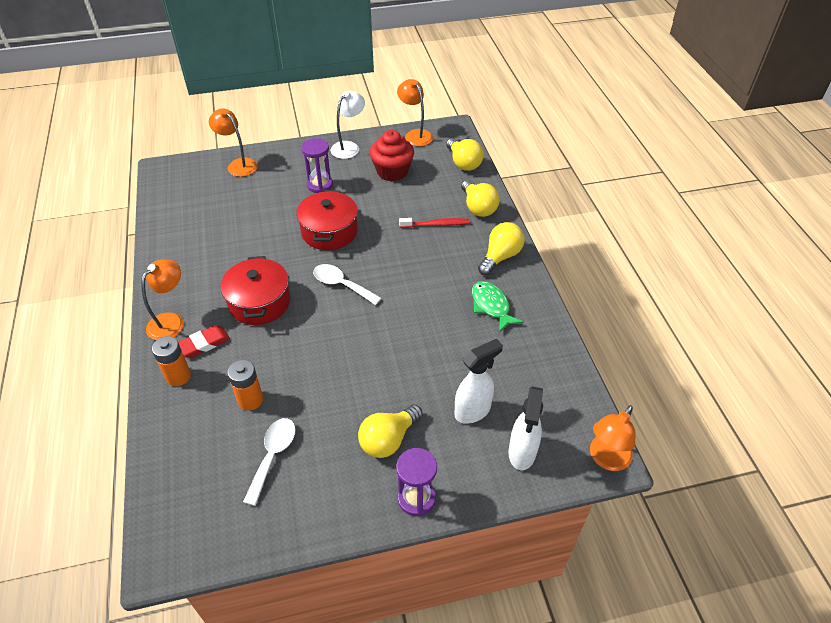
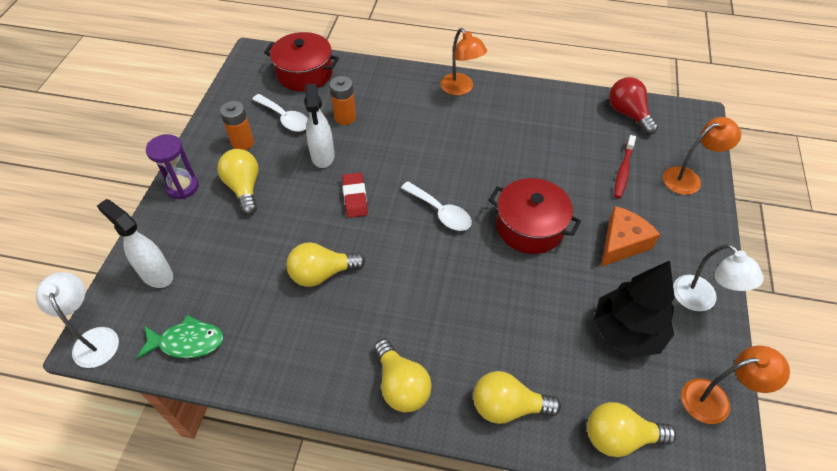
camera: 115 degrees right, 5 degrees up
orange battery [152,336,191,386] -> orange battery moved to [220,101,254,150]
red eraser [178,325,230,358] -> red eraser moved to [342,173,368,218]
red pot [220,256,290,325] -> red pot moved to [264,32,339,91]
purple hourglass [301,138,333,193] -> orange cheese [601,206,660,267]
white spoon [313,264,381,305] -> white spoon turned 75 degrees clockwise [401,181,472,231]
red cupcake [370,130,414,181] -> black tree [594,261,675,357]
red toothbrush [399,218,470,228] -> red toothbrush moved to [614,135,636,198]
white spray bottle [454,339,503,424] -> white spray bottle moved to [304,84,334,168]
green fish [472,281,524,333] -> green fish moved to [136,315,224,359]
orange lamp [590,405,635,471] -> white lamp [36,272,119,368]
none -> yellow light bulb [287,242,365,287]
none -> red light bulb [609,77,658,135]

